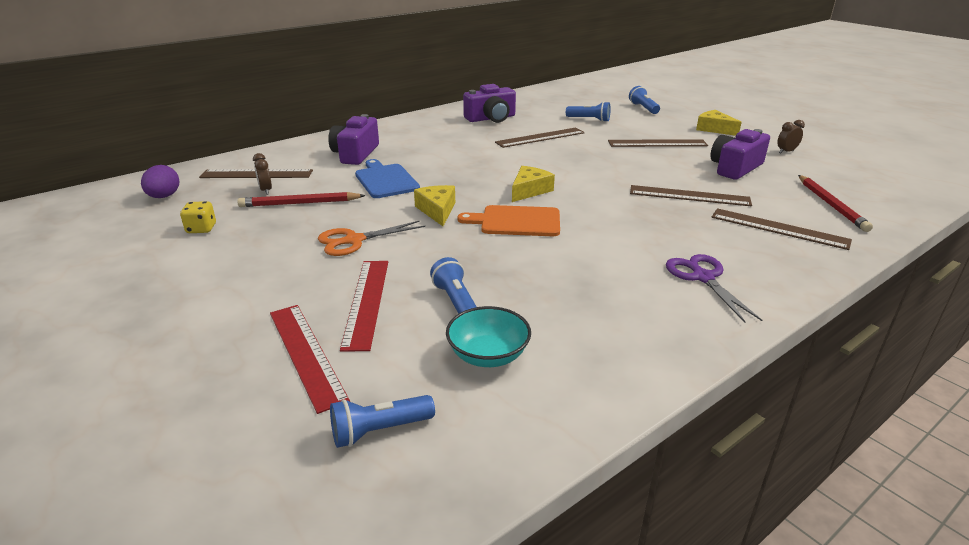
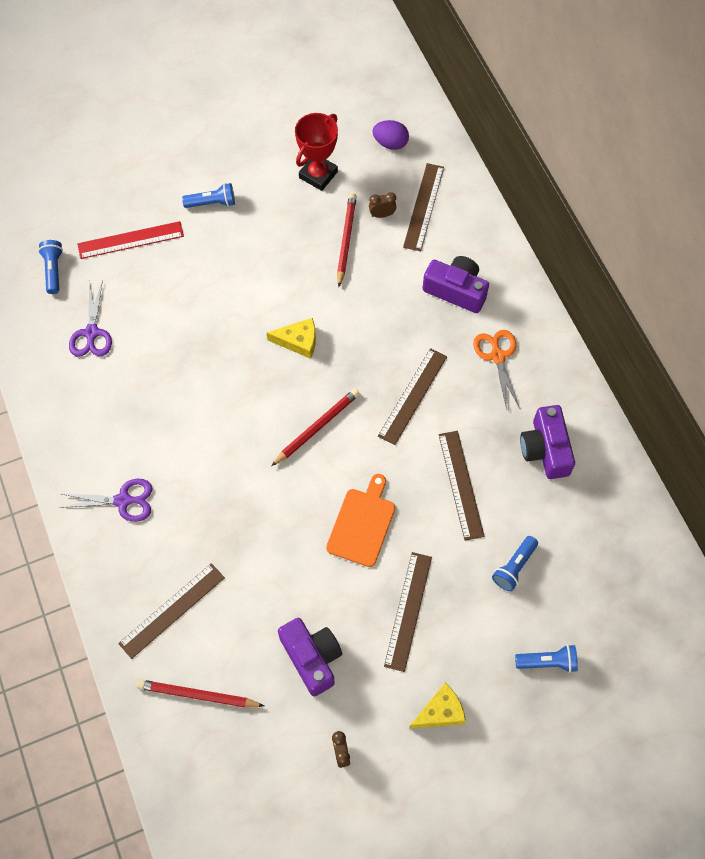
camera: 105 degrees right, 35 degrees up
yellow dice [180,201,216,233] -> red trophy [295,113,338,191]
orange scissors [318,221,425,256] -> orange scissors moved to [473,330,520,410]
red ruler [340,261,388,352] -> none
blue cutting board [355,159,420,198] -> none
blue flashlight [430,257,477,314] -> blue flashlight moved to [182,183,235,208]
turquoise bowl [446,306,531,367] -> purple scissors [69,280,112,357]
orange cutting board [457,205,560,236] -> orange cutting board moved to [326,474,395,567]
yellow cheese [512,166,555,202] -> red pencil [271,388,360,466]
brown ruler [630,185,752,207] -> brown ruler moved to [378,348,447,445]

